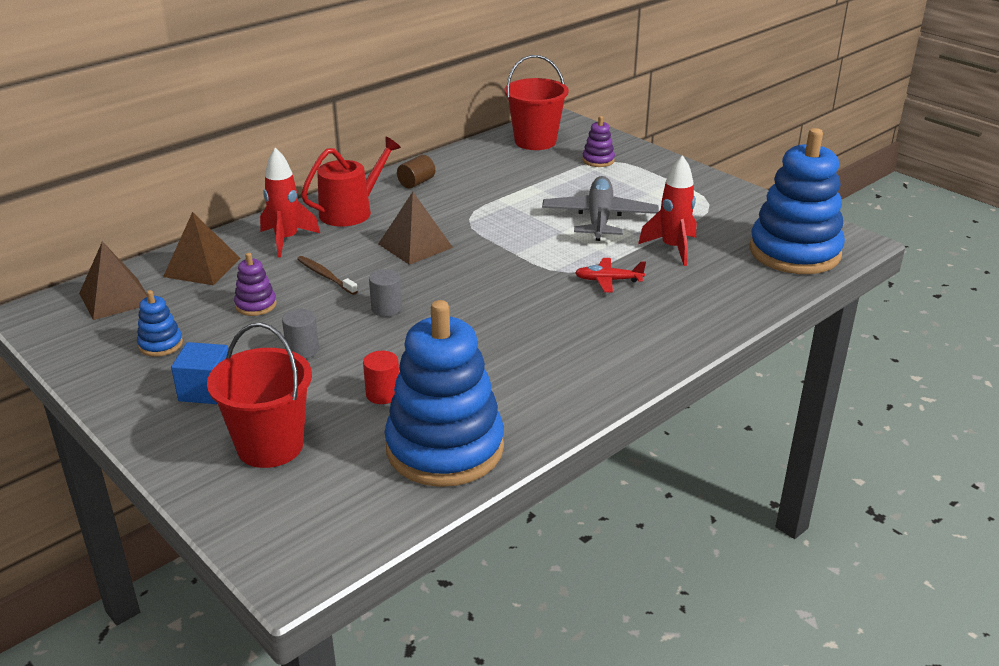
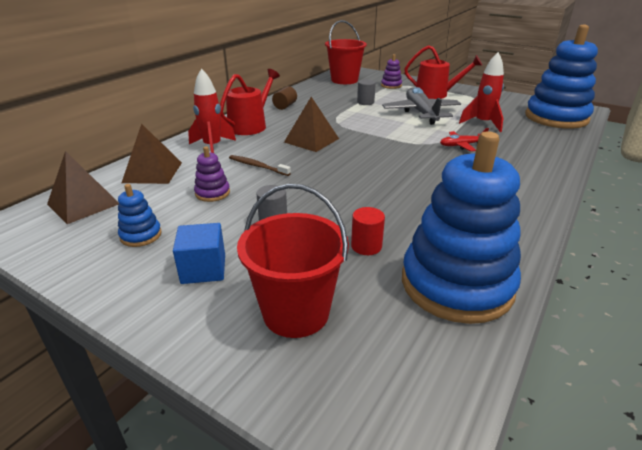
camera: 15 degrees left, 0 degrees up
grey cylinder [369,269,402,317] -> grey cylinder moved to [357,79,376,105]
none -> red watering can [404,45,482,99]

